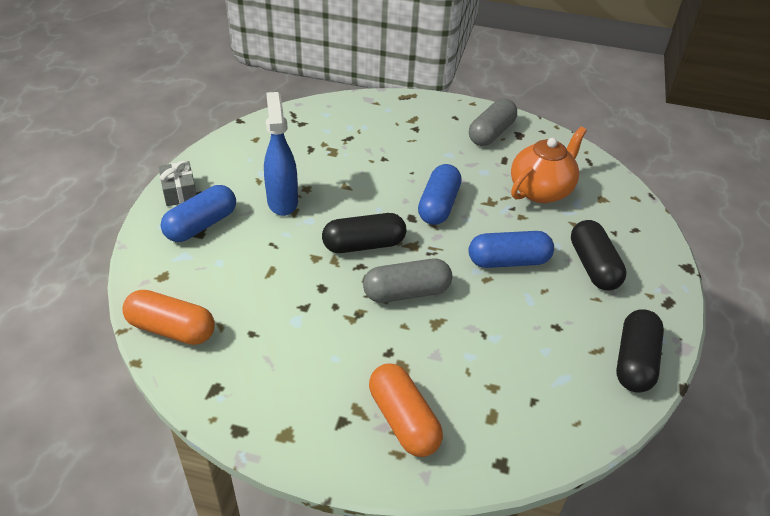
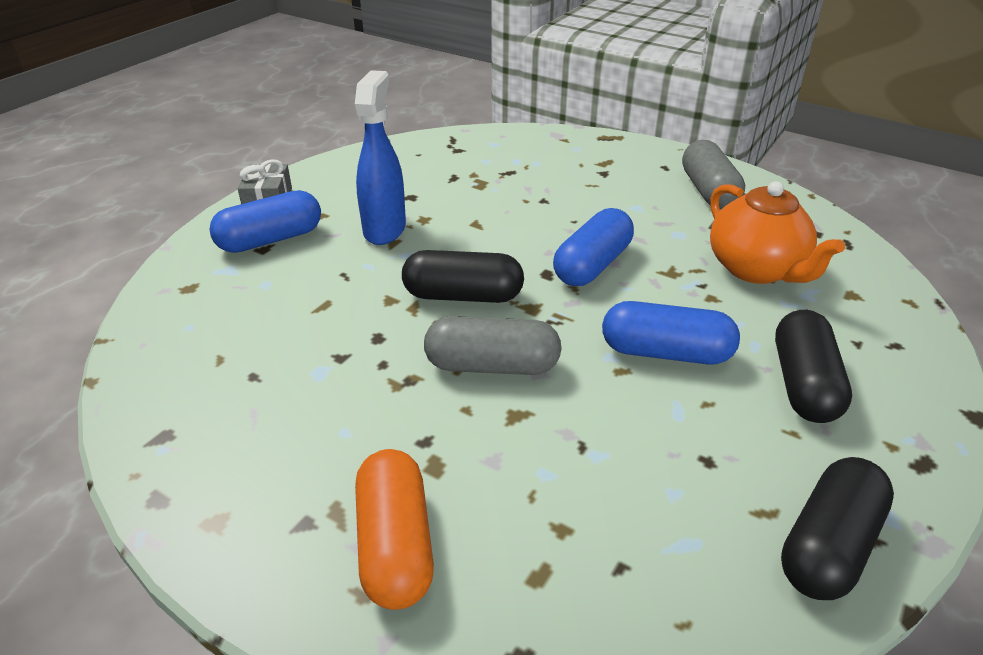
camera: 20 degrees right, 5 degrees down
orange capsule [122,290,215,345] -> none
grey capsule [469,99,517,146] -> grey capsule turned 60 degrees counterclockwise [682,140,745,209]
orange teapot [511,127,587,203] -> orange teapot turned 90 degrees clockwise [710,181,845,284]

